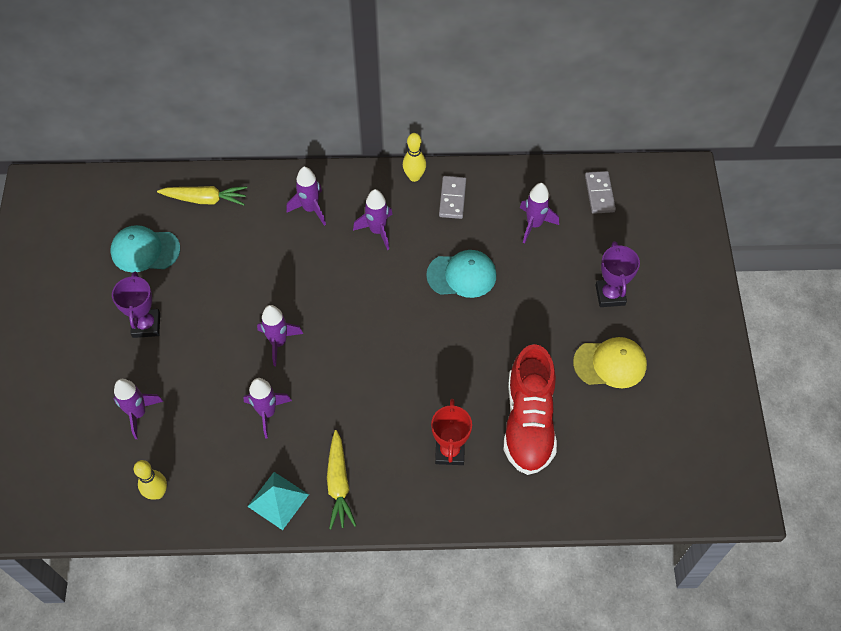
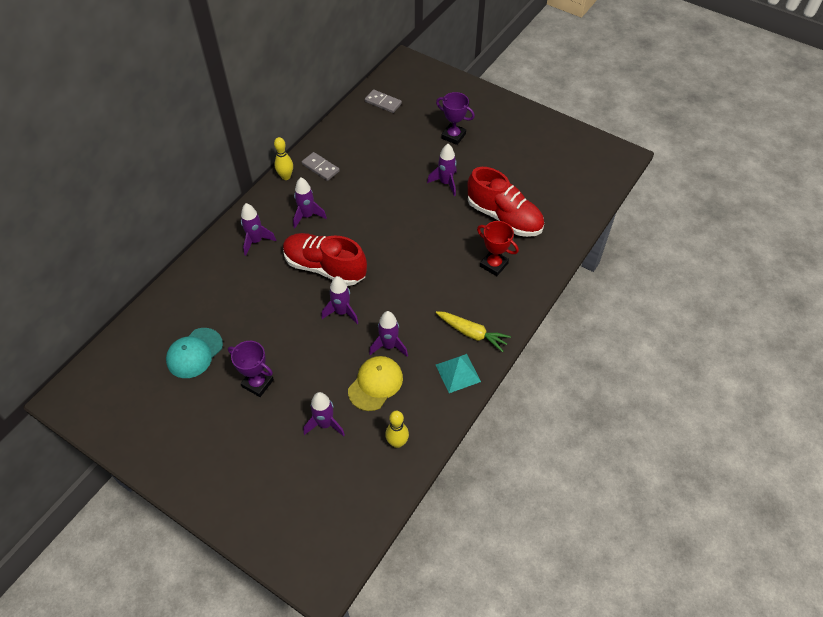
camera: 55 degrees left, 5 degrees down
yellow carrot [157,186,247,205] -> none
turquoise cap [426,250,497,298] -> none
purple rocket [520,183,559,243] -> purple rocket moved to [427,144,457,196]
yellow cap [573,337,647,388] -> yellow cap moved to [348,356,403,411]
none -> red shoe [283,233,367,286]

